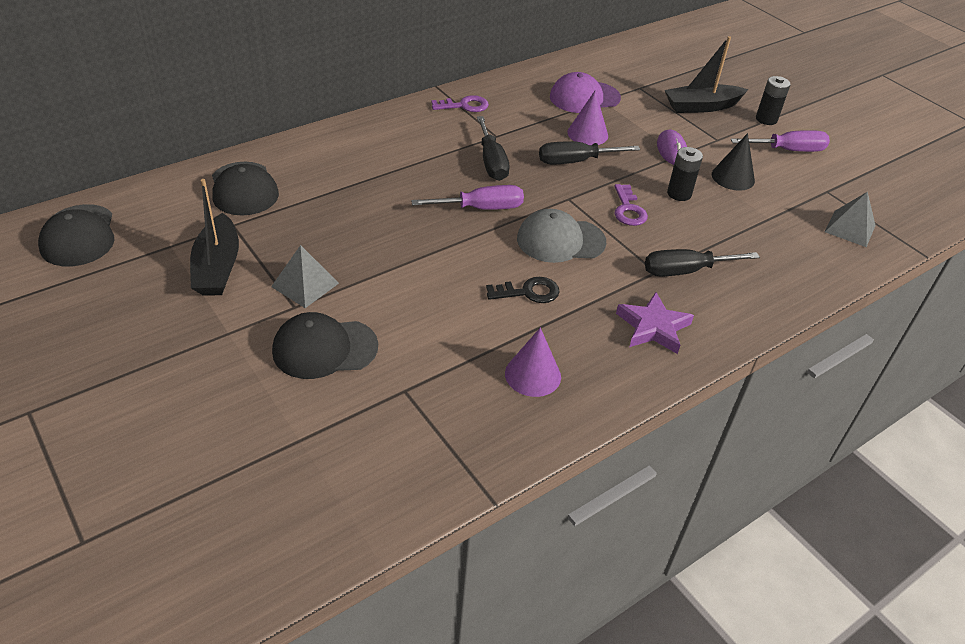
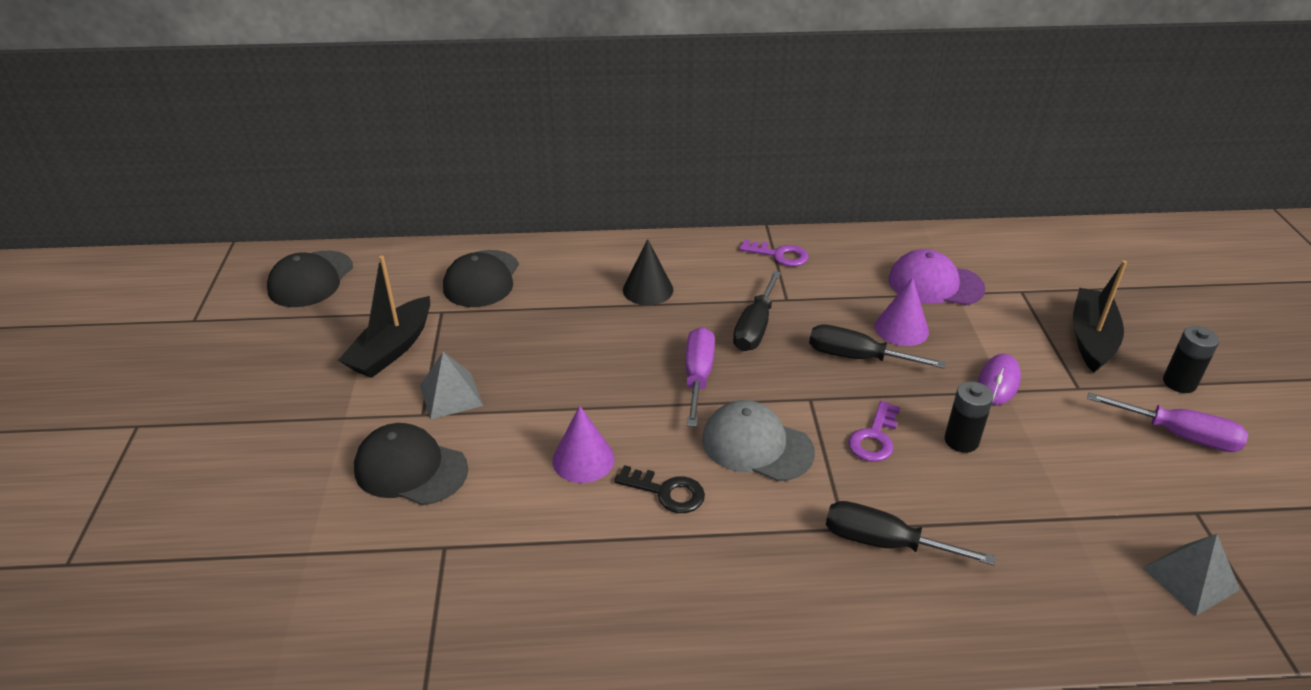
camera: 35 degrees right, 5 degrees down
purple screwdriver [411,185,524,210] -> purple screwdriver turned 105 degrees counterclockwise [685,327,715,427]
purple cone [505,328,561,397] -> purple cone moved to [552,405,615,483]
purple star [616,292,694,354] -> none
black boat [665,36,748,113] -> black boat turned 90 degrees clockwise [1073,260,1127,373]
black cone [712,133,755,191] -> black cone moved to [623,239,673,305]

